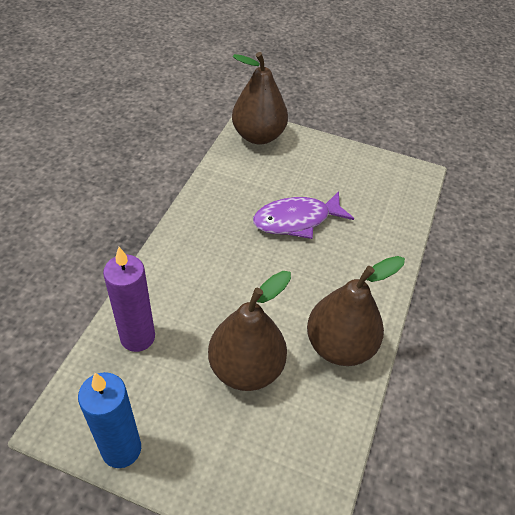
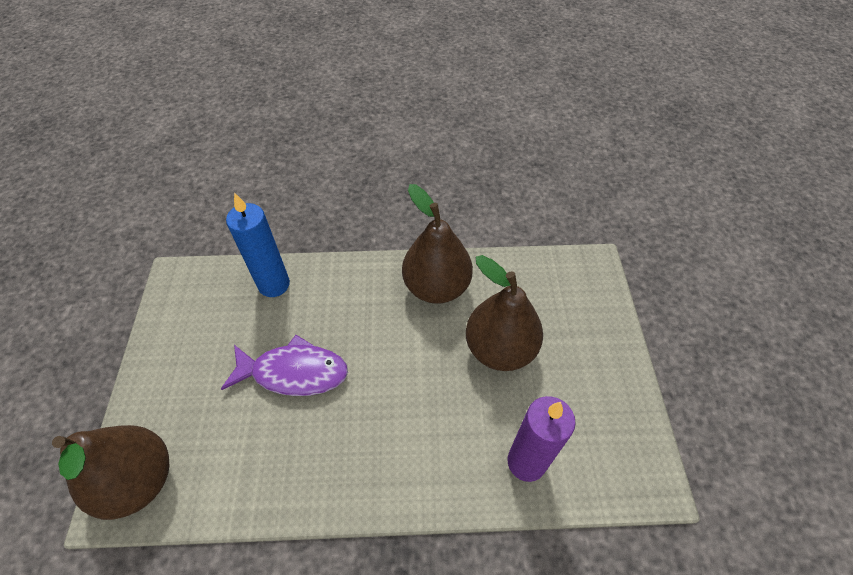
camera: 110 degrees left, 5 degrees up
blue candle [78,372,141,468] -> blue candle moved to [226,192,290,297]
purple fish [253,191,354,239] -> purple fish turned 45 degrees counterclockwise [221,335,348,396]

